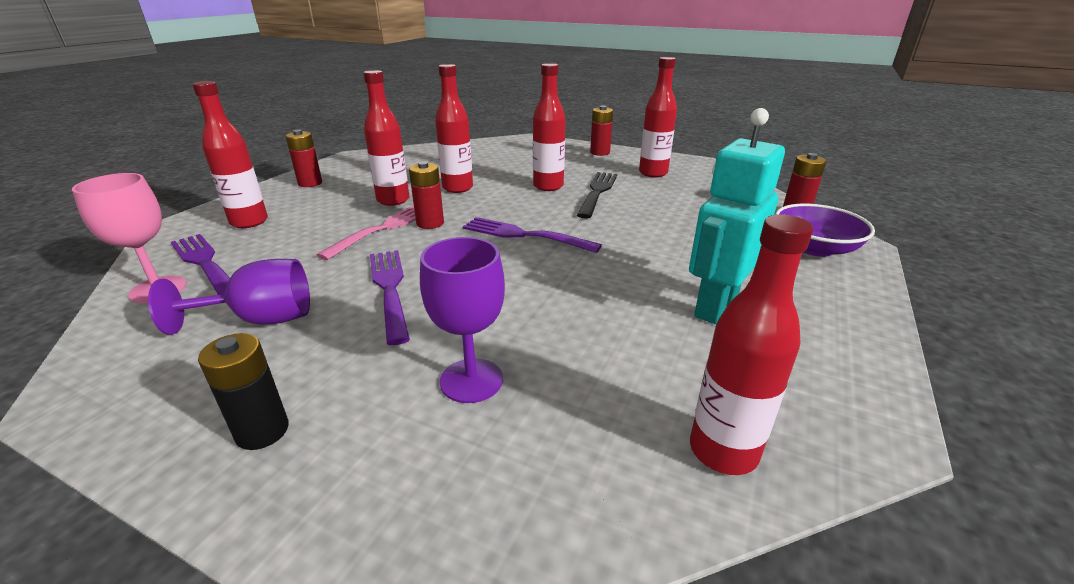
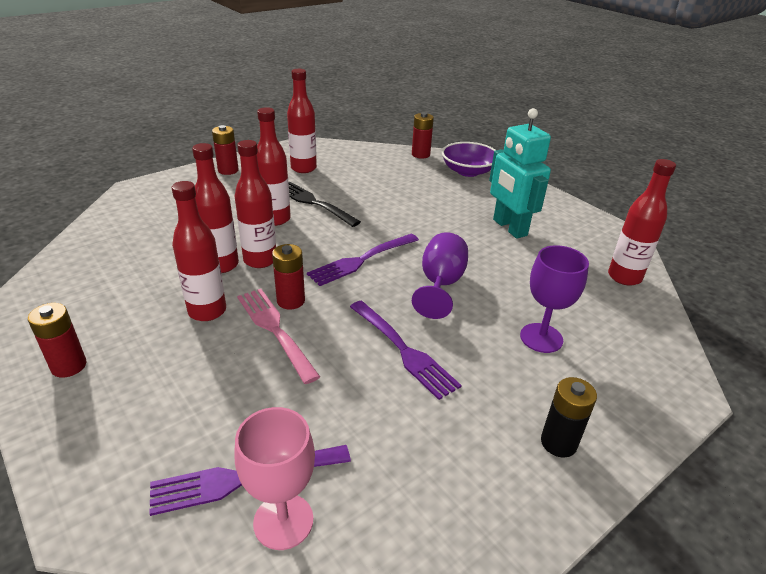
camera: 65 degrees left, 5 degrees up
purple goblet [148,259,310,335] -> purple goblet moved to [412,232,468,319]
red bottle [192,81,268,228] -> red bottle moved to [235,140,276,268]
purple fork [370,250,410,345] -> purple fork turned 135 degrees counterclockwise [350,301,462,400]

